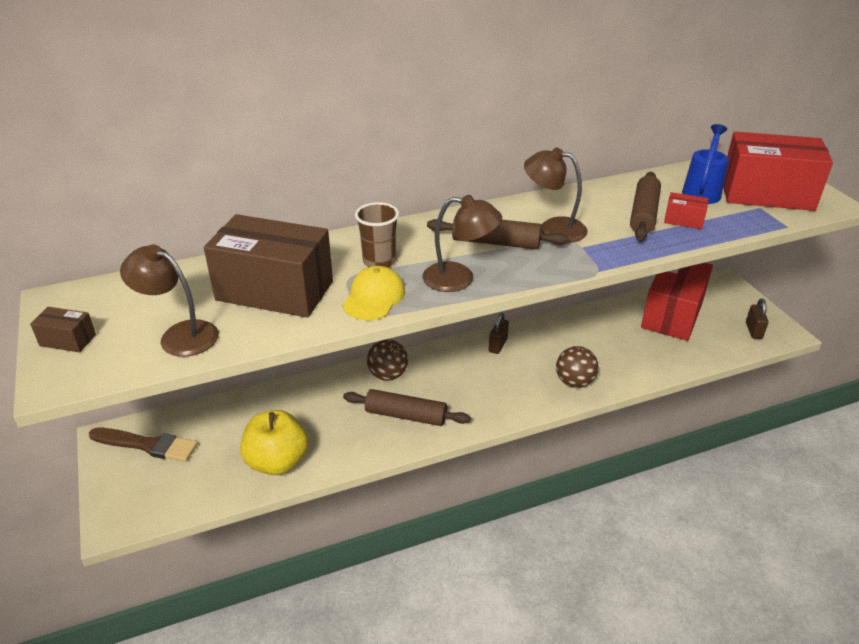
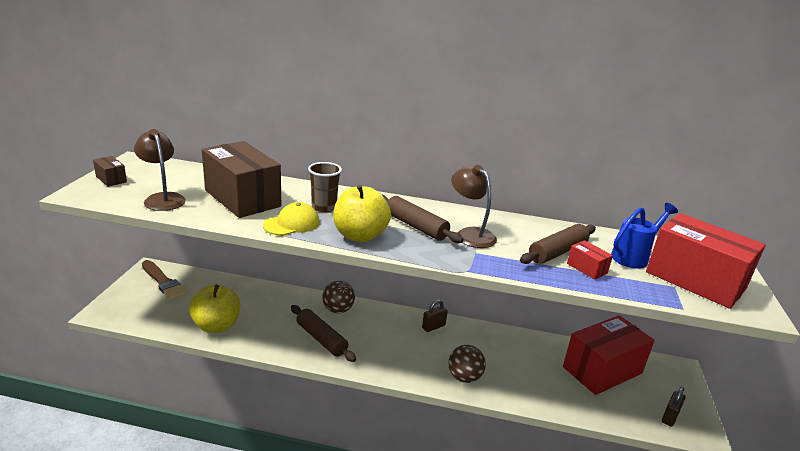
camera: 30 degrees right, 10 degrees down
brown lamp [423,195,502,292] -> yellow apple [333,185,391,242]

